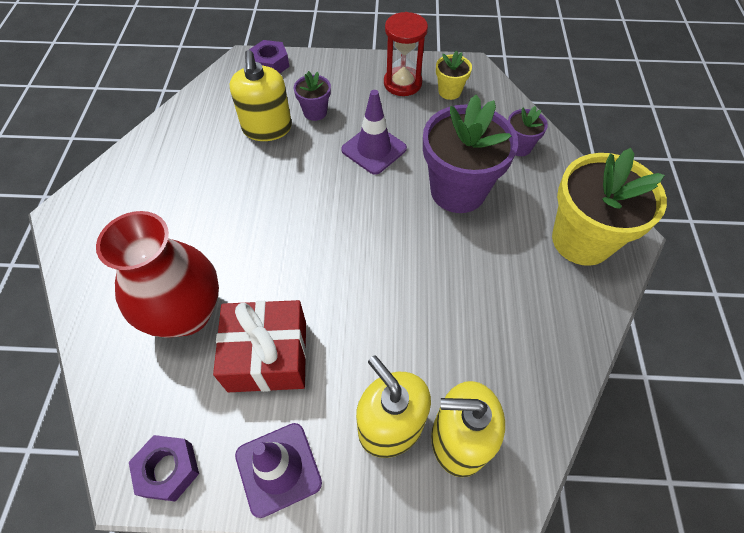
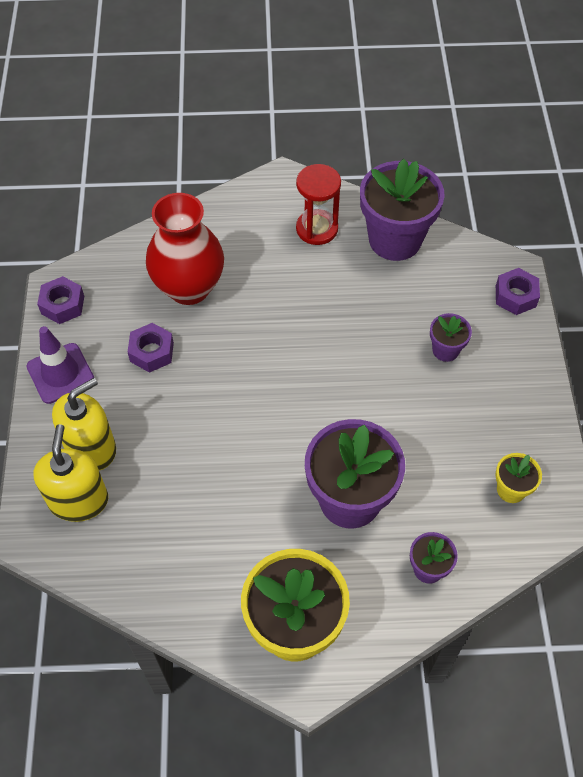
camera: 85 degrees right, 0 degrees up
red gift [213,300,306,392] -> purple nut [128,323,174,373]
yellow soap dispenser [230,50,292,141] -> none
purple traffic cone [341,90,407,175] -> none
red hourglass [384,12,428,96] -> red hourglass moved to [296,164,341,245]
none -> purple flower pot [360,159,445,261]

